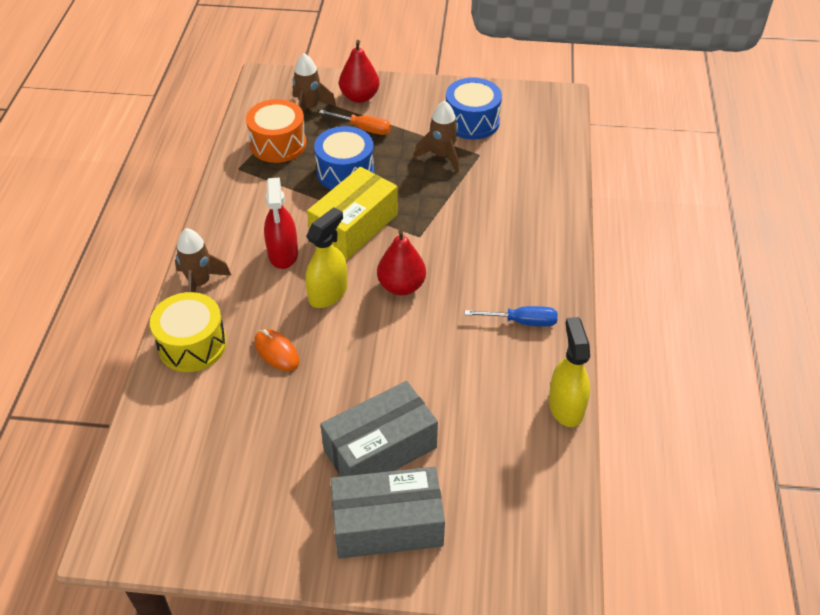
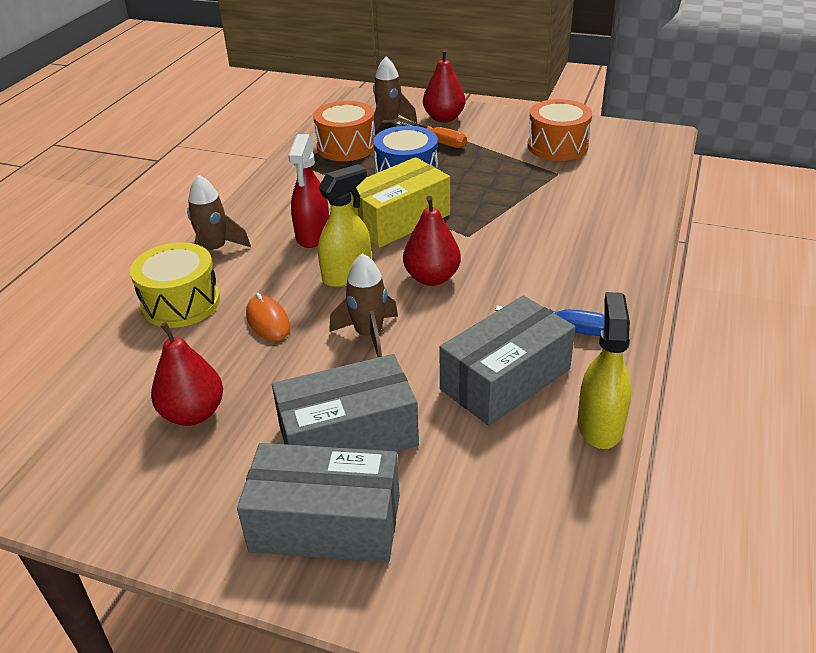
camera: 15 degrees right, 10 degrees down
brown rocket [414,101,459,173] -> brown rocket moved to [329,253,398,357]
blue drum [446,78,502,139] -> orange drum [528,99,592,161]
none -> red pear [151,322,223,426]
none -> grey box [439,295,576,426]

